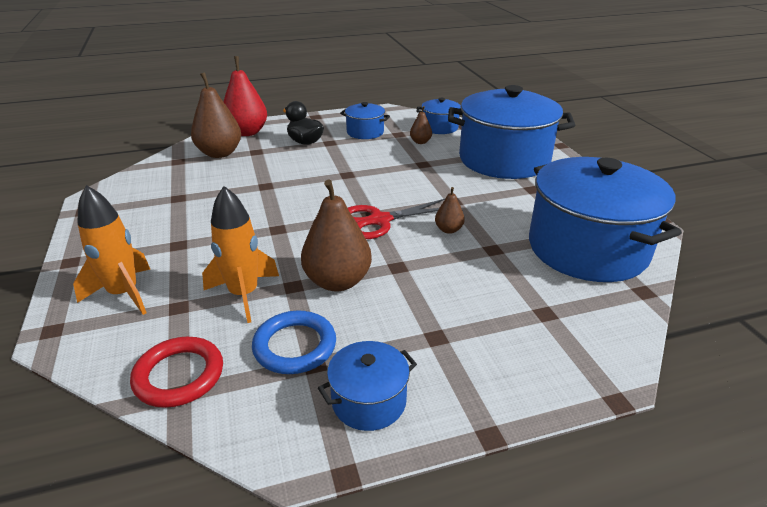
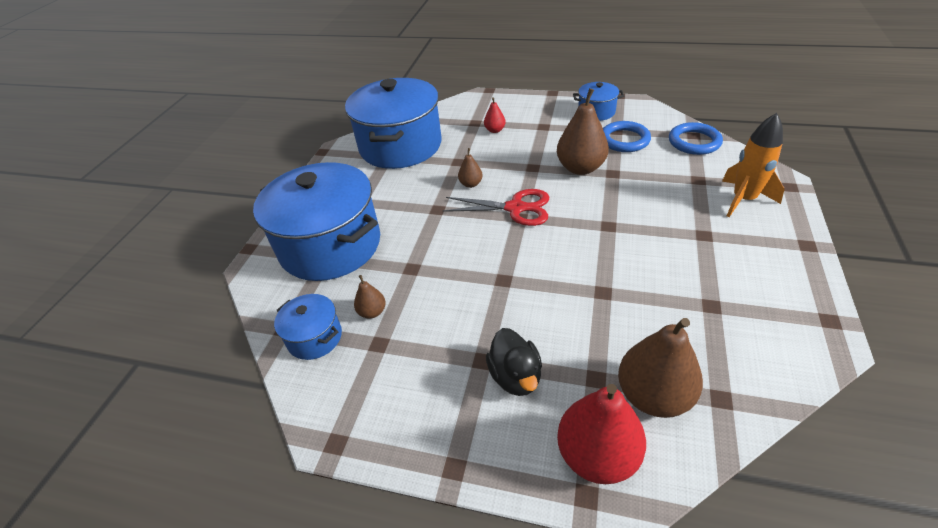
camera: 145 degrees left, 10 degrees up
red ring [130,337,223,408] -> blue ring [669,122,723,155]
orange rocket [202,186,279,323] -> none
blue pot [340,102,390,139] -> none
none -> red pear [484,97,506,133]

